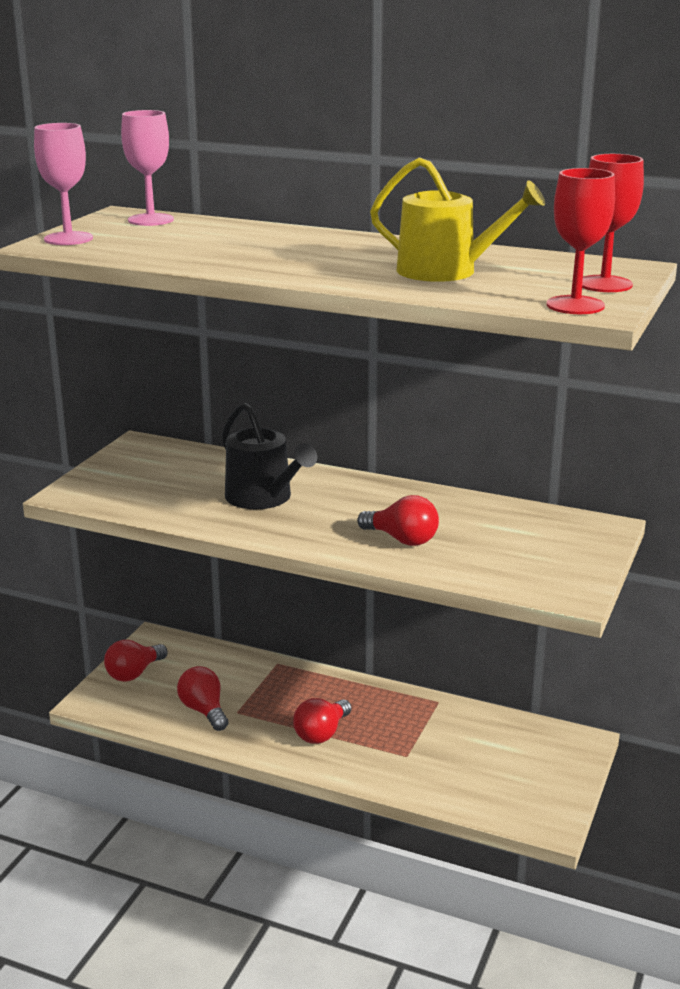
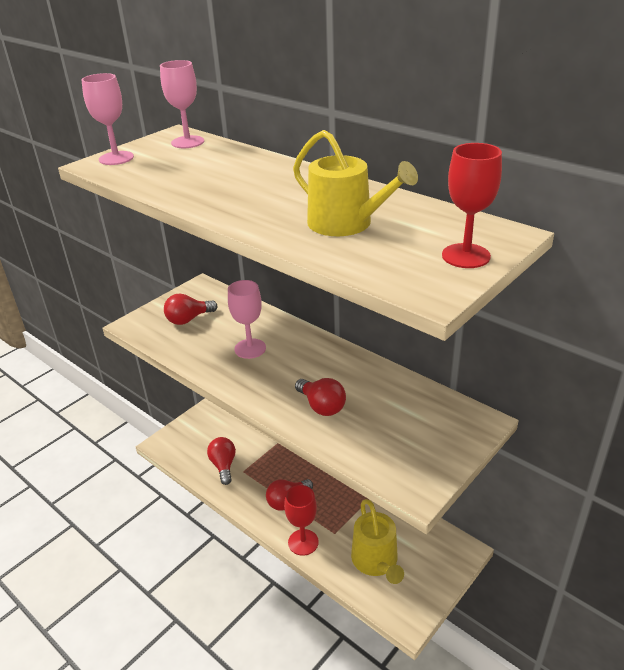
camera: 20 degrees right, 10 degrees up
red light bulb [104,640,167,682] -> red light bulb moved to [164,293,217,325]
black watering can [222,403,317,509] -> pink goblet [228,280,266,359]
red goblet [547,168,615,314] -> red goblet moved to [284,485,319,556]
none -> yellow watering can [351,499,404,584]

